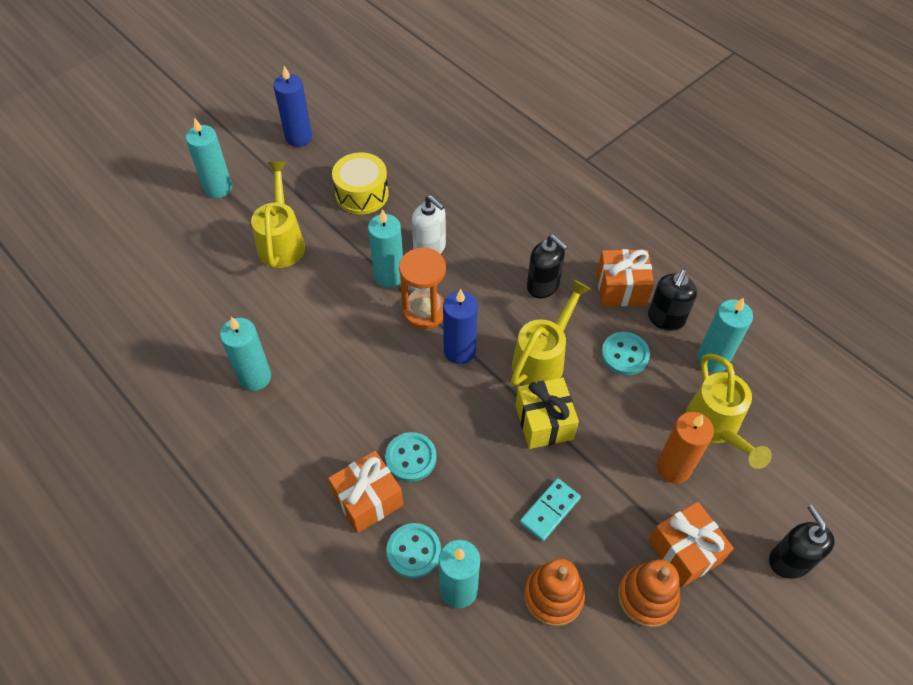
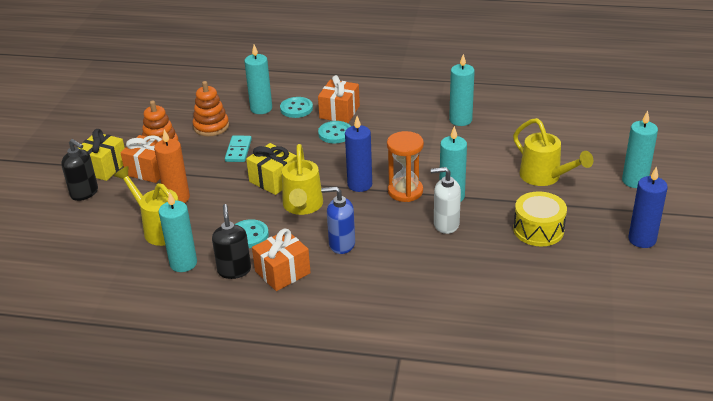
camera: 145 degrees right, 20 degrees down
black soap dispenser [527,235,568,298] -> blue soap dispenser [321,187,355,254]
none -> yellow gift [78,129,125,181]

